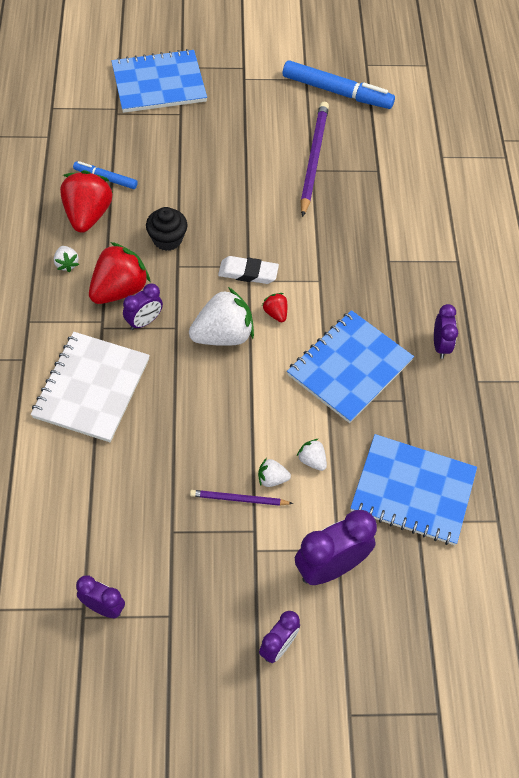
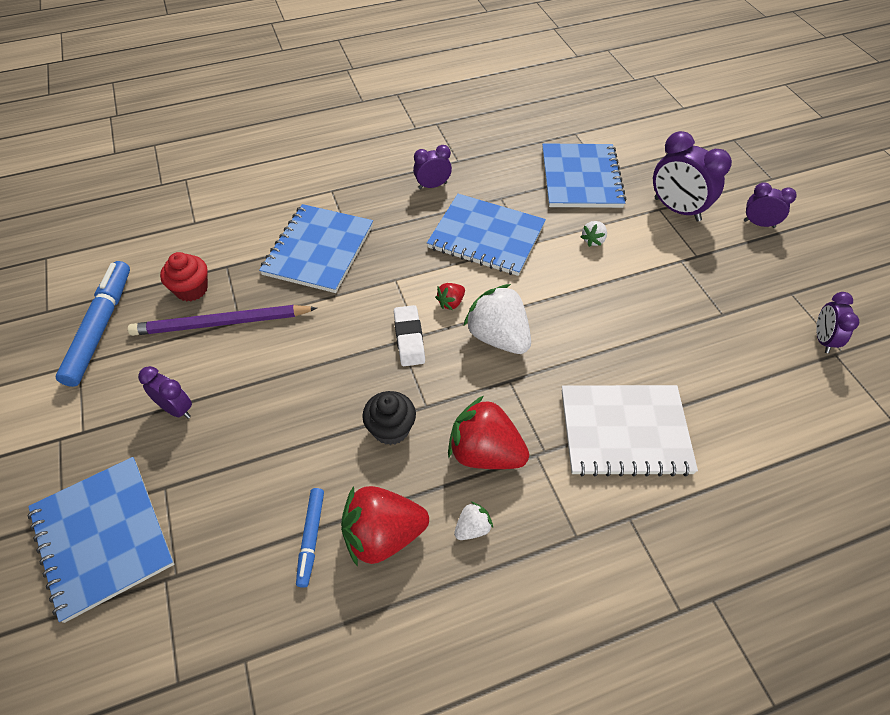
camera: 105 degrees left, 5 degrees down
purple clock [123,283,163,330] -> purple clock moved to [138,366,192,419]
purple pencil [190,490,293,506] -> none
white strawberry [258,458,291,487] -> none
none -> red cupcake [160,252,208,301]
none -> blue notebook [259,204,373,293]

